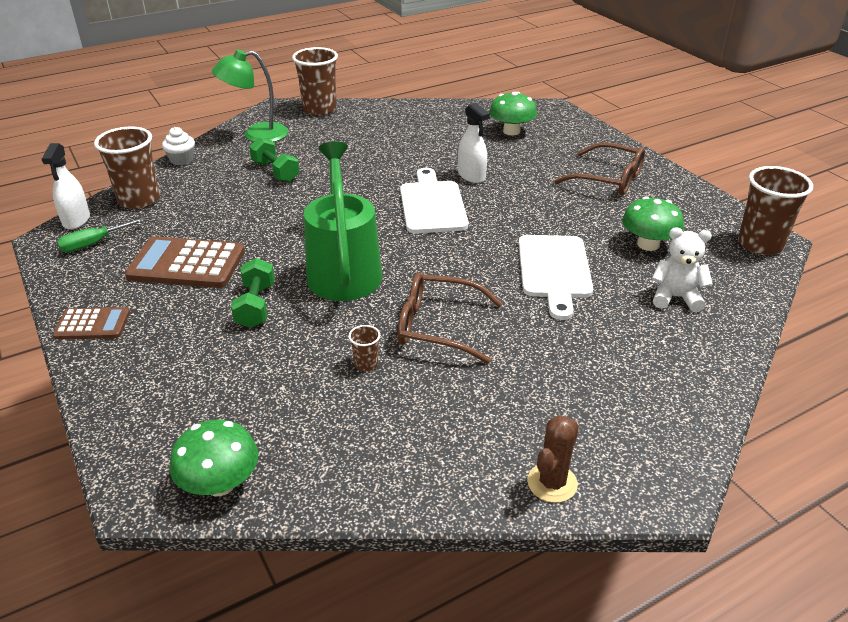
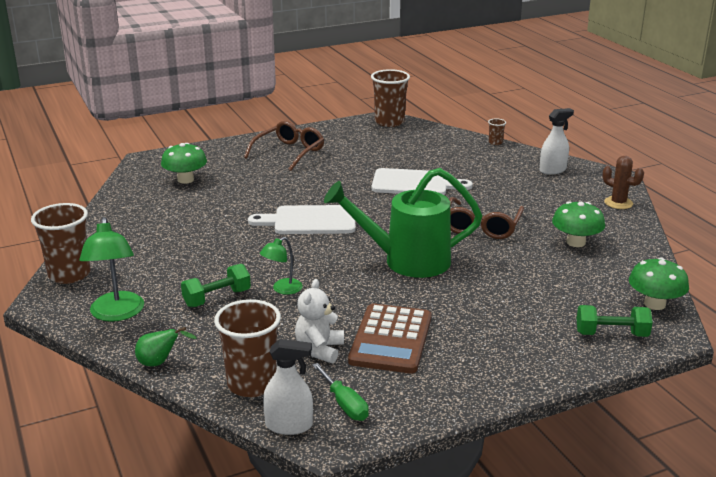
camera: 85 degrees left, 10 degrees down
brown calculator [53,307,130,340] -> none
white cupcake [162,127,195,165] -> green pear [135,327,197,366]
green dumbbell [231,258,275,328] -> green dumbbell moved to [576,305,653,337]
brown cup [349,325,380,371] -> brown cup moved to [488,118,506,145]
white spray bottle [458,102,490,183] -> white spray bottle moved to [540,108,574,175]
green mushroom [622,196,684,251] -> green mushroom moved to [552,201,605,247]
white teddy bear [652,228,713,312] -> white teddy bear moved to [295,279,344,363]
none -> green lamp [260,237,303,295]

